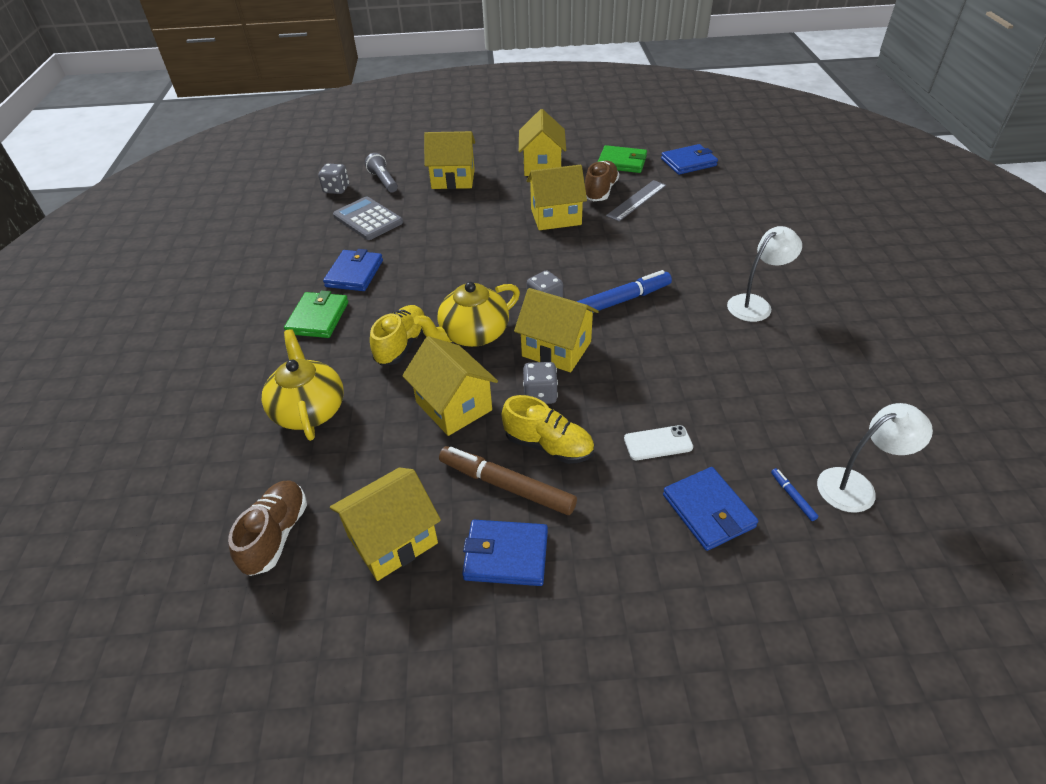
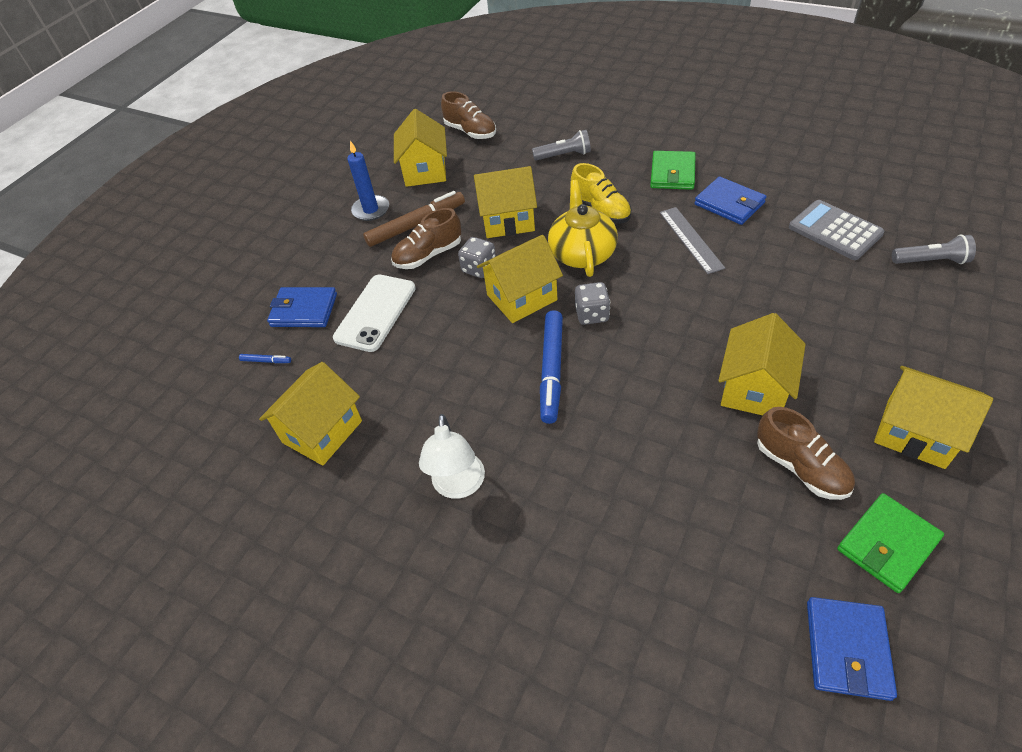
camera: 125 degrees right, 5 degrees up
yellow teapot [262,329,344,441] -> grey flashlight [532,130,591,161]
green wallet [284,291,348,338] -> green wallet turned 60 degrees clockwise [650,151,696,190]
grey dice [318,164,349,194] -> none
grey calculator [333,196,403,240] -> grey calculator turned 120 degrees counterclockwise [789,200,885,260]
yellow house [424,131,475,189] -> yellow house moved to [259,362,362,466]
blue wallet [462,520,548,586] -> blue candle [347,141,389,221]
yellow shoe [502,395,594,464] -> brown shoe [391,208,461,269]
grey ruler [606,180,666,221] -> grey ruler moved to [660,207,725,274]
white phone [624,425,693,460] -> white phone [333,275,416,352], size x1.75
white lamp [817,403,933,513] -> none

